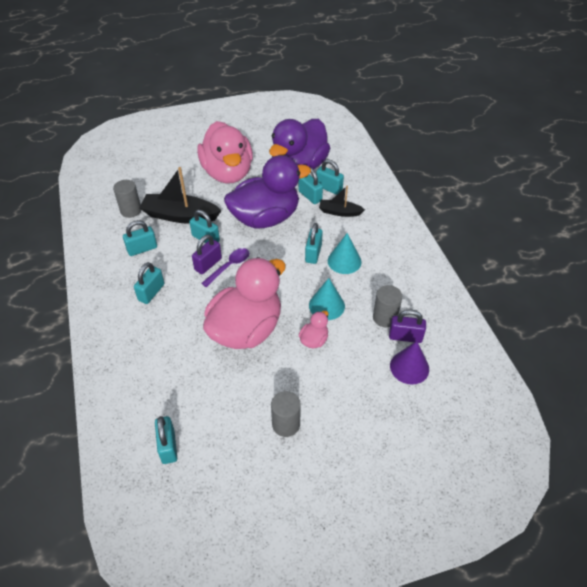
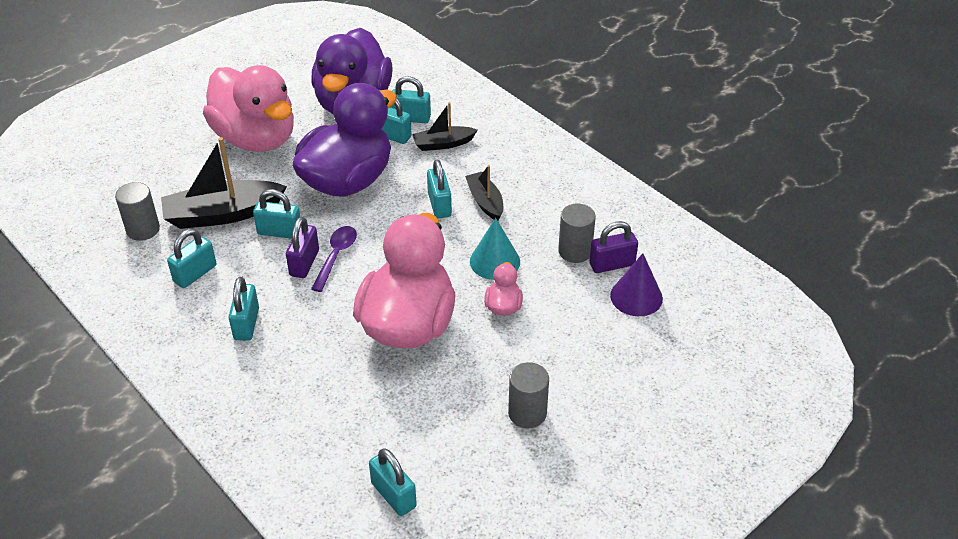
camera: 25 degrees left, 5 degrees down
turquoise cone [328,233,361,274] -> black boat [465,165,503,220]

